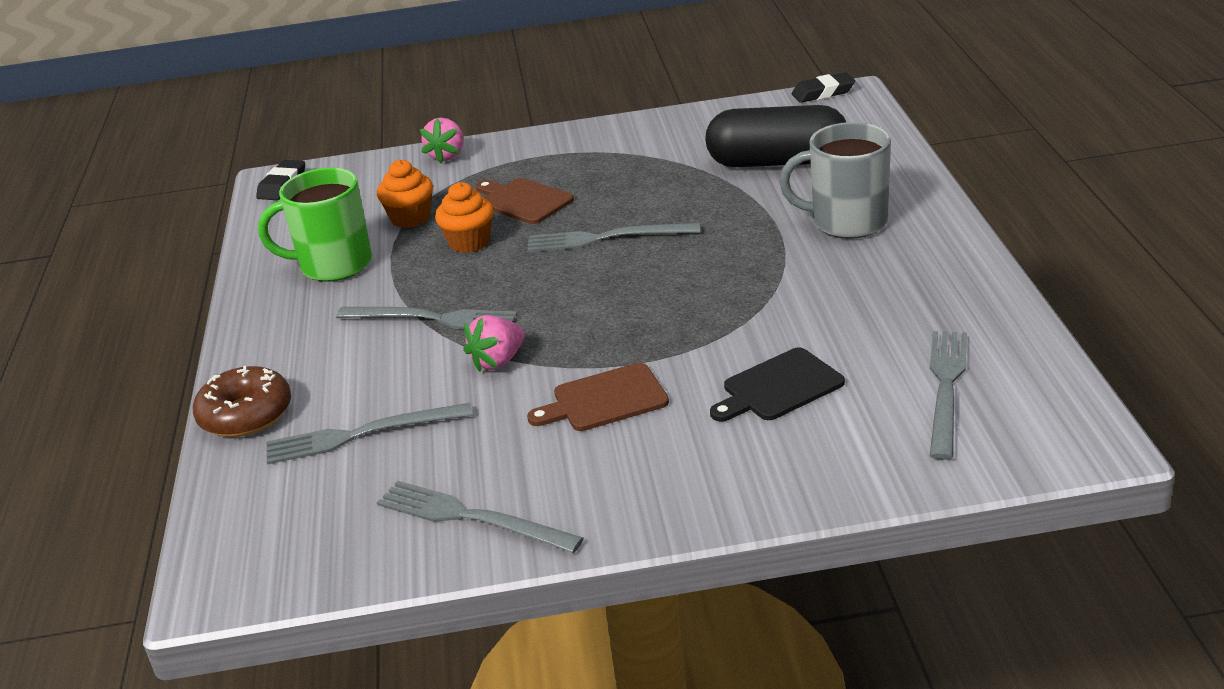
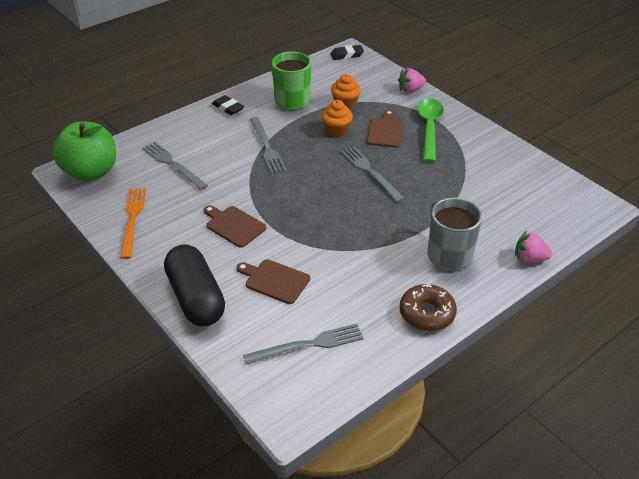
camera: 55 degrees right, 10 degrees up
brown donut [193,366,291,437] -> brown donut moved to [400,284,457,331]
grey fork [377,481,584,553] -> orange fork [120,188,146,259]
pink strawberry [463,315,525,372] -> pink strawberry moved to [515,231,552,263]
black capsule [705,105,846,167] -> black capsule moved to [164,244,225,326]
black cutting board [710,348,845,422] -> brown cutting board [236,259,310,304]
black eraser [792,72,855,103] -> black eraser moved to [212,95,244,115]
none -> green apple [52,121,116,181]
none -> green spoon [417,98,444,162]

